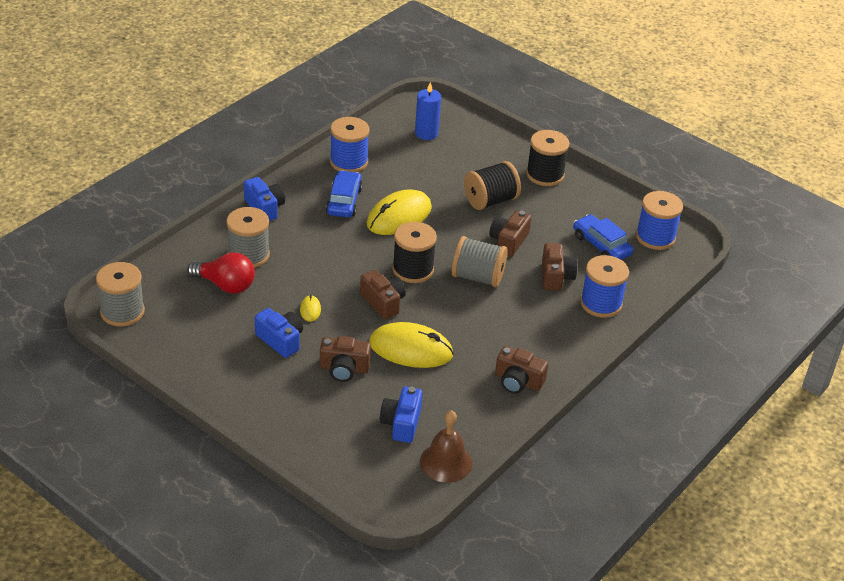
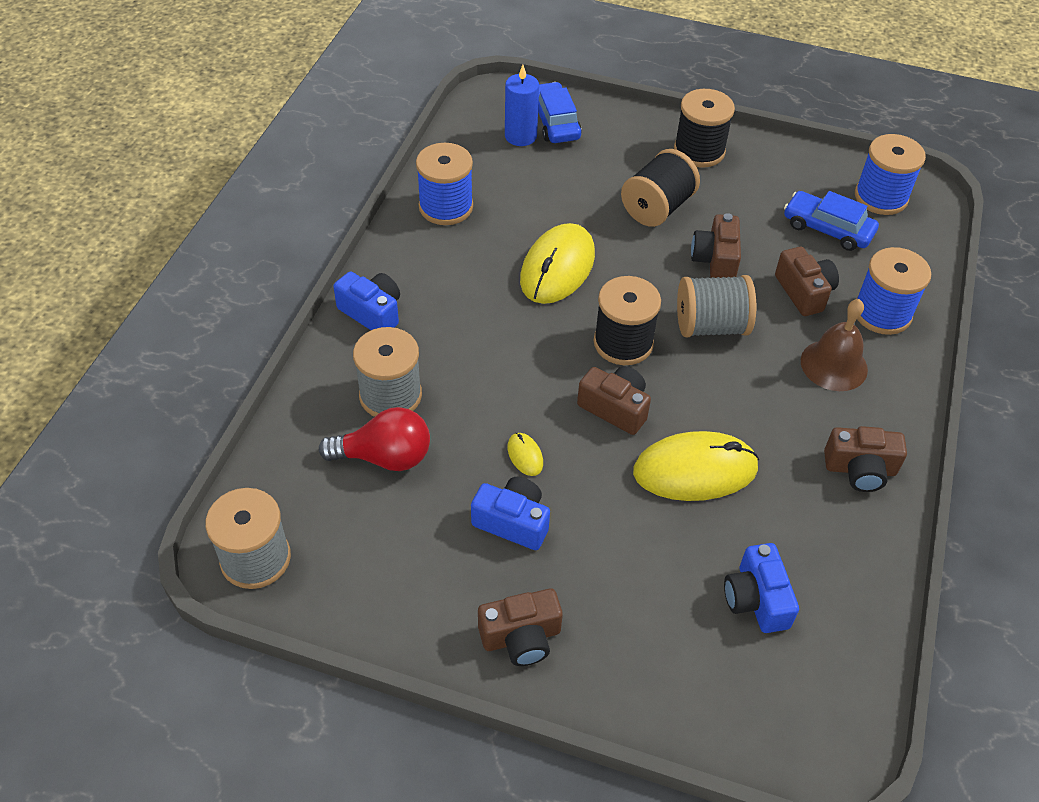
camera: 20 degrees left, 10 degrees up
brown camera [320,336,371,382] -> brown camera moved to [478,589,563,666]
blue car [326,170,363,217] -> blue car moved to [538,82,582,143]
brown bell [420,410,472,483] -> brown bell moved to [801,299,868,391]

